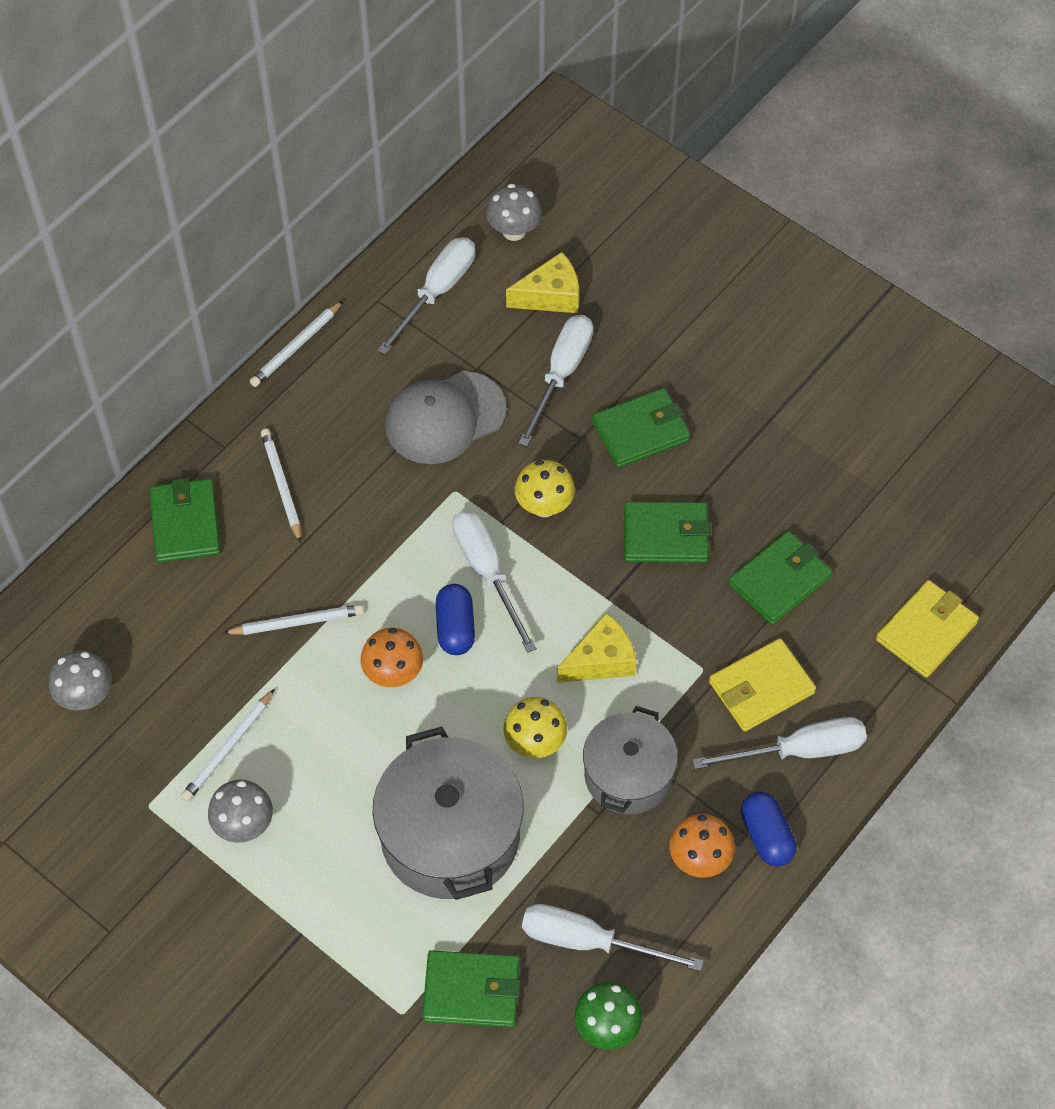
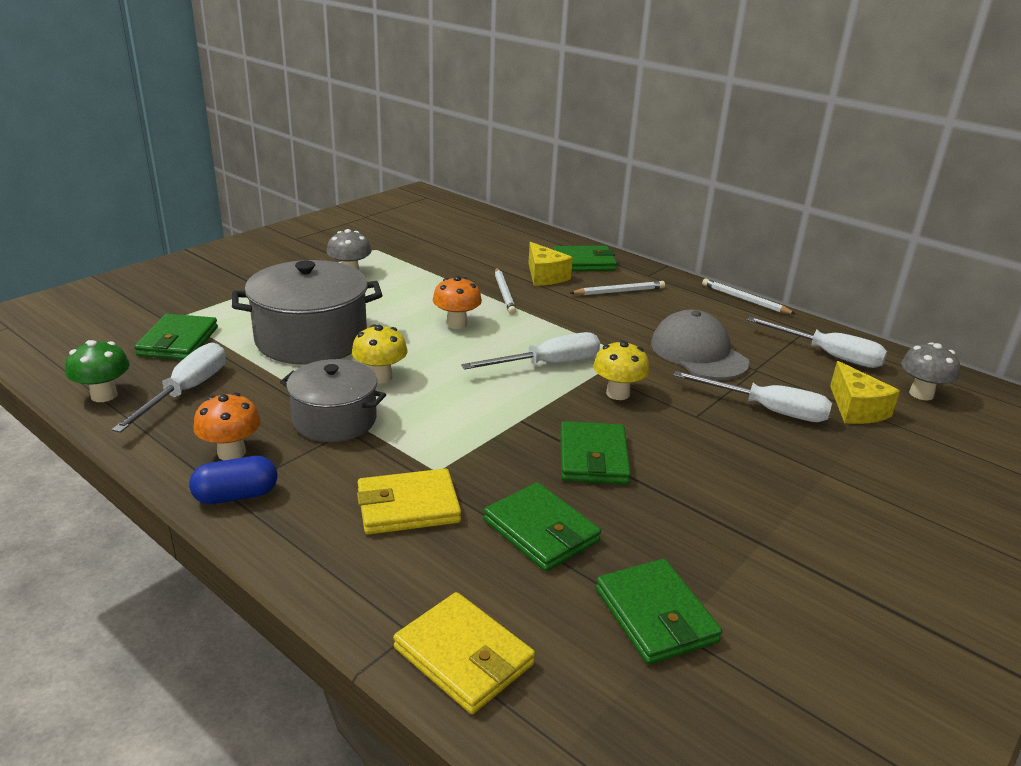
camera: 90 degrees right, 30 degrees down
grey mushroom [49,650,112,711] -> none
white pencil [181,689,275,802] -> none
blue capsule [435,584,475,655] -> none
yellow cheese [557,612,637,683] -> yellow cheese moved to [528,242,573,286]
green wallet [592,388,690,468] -> green wallet moved to [596,559,722,665]
white screwdriver [692,717,867,769] -> none
yellow wallet [709,638,816,732] -> yellow wallet turned 75 degrees counterclockwise [357,468,461,535]

